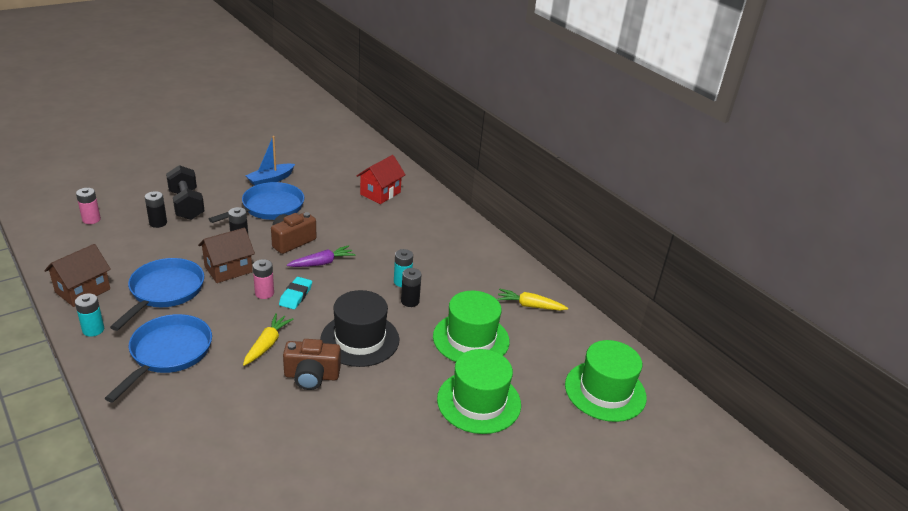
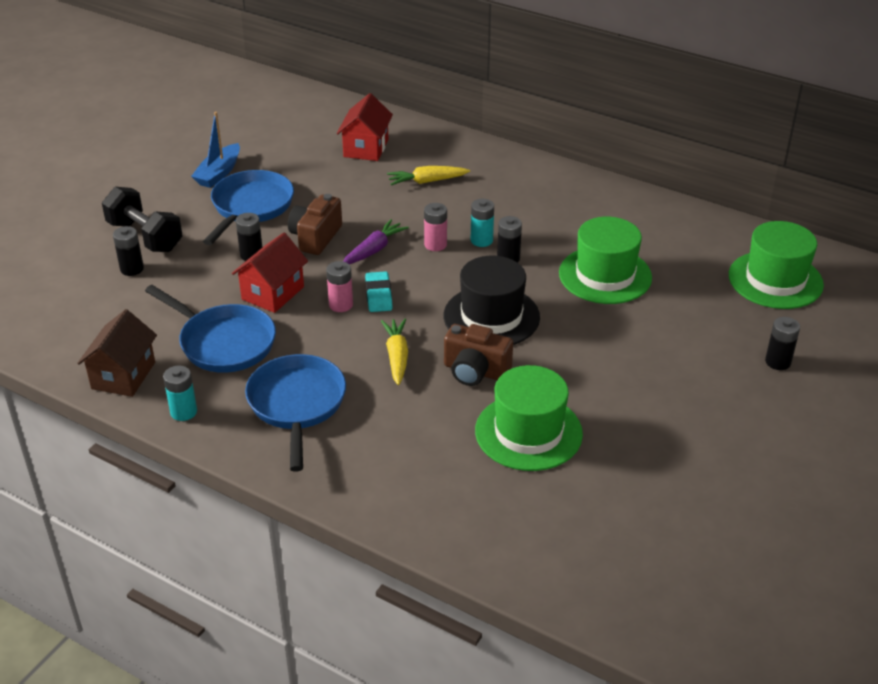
camera: 20 degrees left, 5 degrees up
pink battery [76,188,101,224] -> pink battery moved to [424,203,447,251]
blue pan [110,258,204,331] -> blue pan turned 135 degrees clockwise [145,285,276,373]
brown house [198,228,255,283] -> red house [232,233,308,313]
brown camera [283,339,341,390] -> brown camera turned 45 degrees clockwise [444,324,513,386]
green hat [437,349,521,434] -> green hat moved to [475,365,583,471]
yellow carrot [497,289,568,311] -> yellow carrot moved to [387,166,470,185]
none -> black battery [765,317,800,370]

